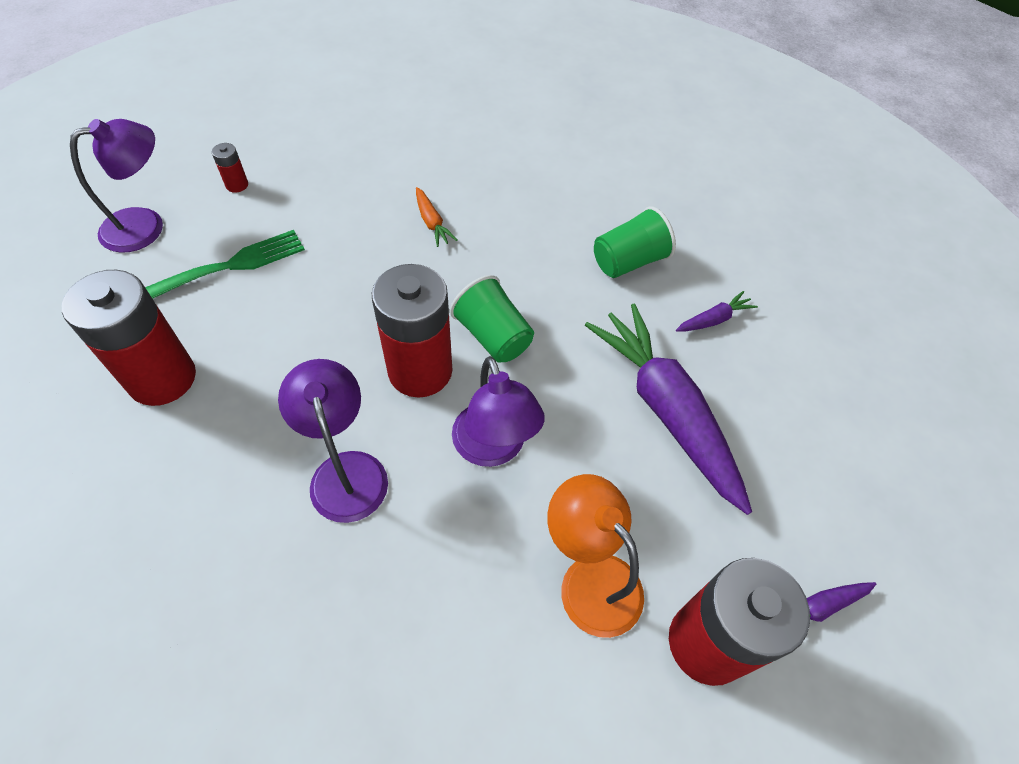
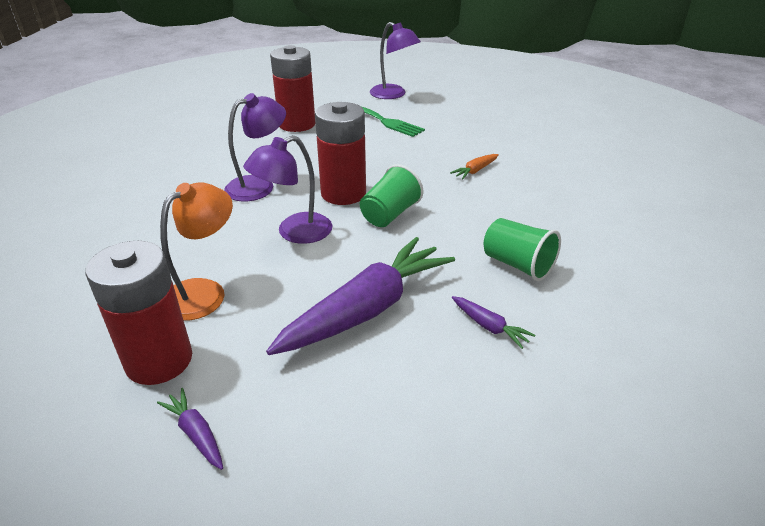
camera: 75 degrees right, 20 degrees down
red battery [212,143,248,193] -> none

